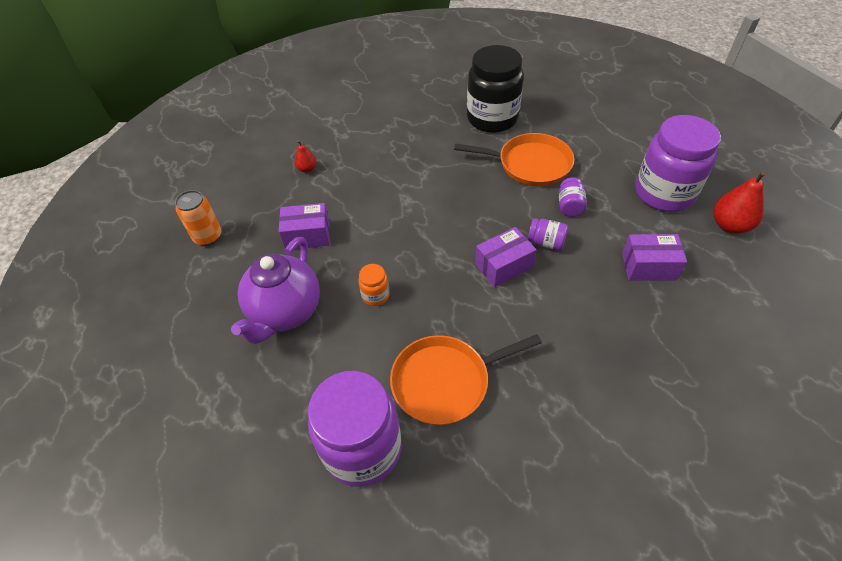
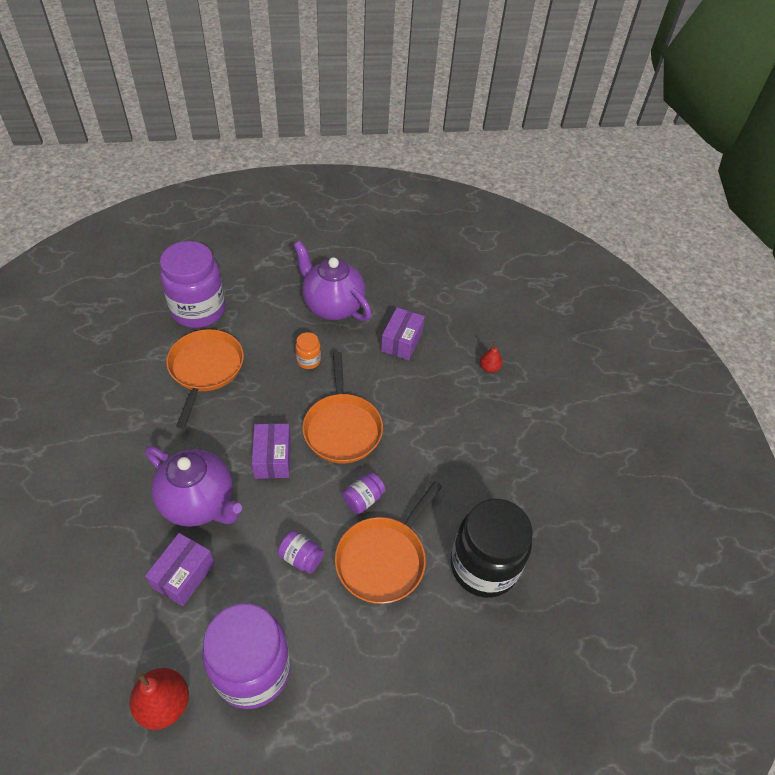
camera: 110 degrees right, 0 degrees up
orange can [175,190,222,246] -> none
purple jar [528,218,568,251] -> purple jar moved to [342,472,386,514]
none -> purple teapot [145,446,242,527]
none -> orange pan [302,352,383,463]

